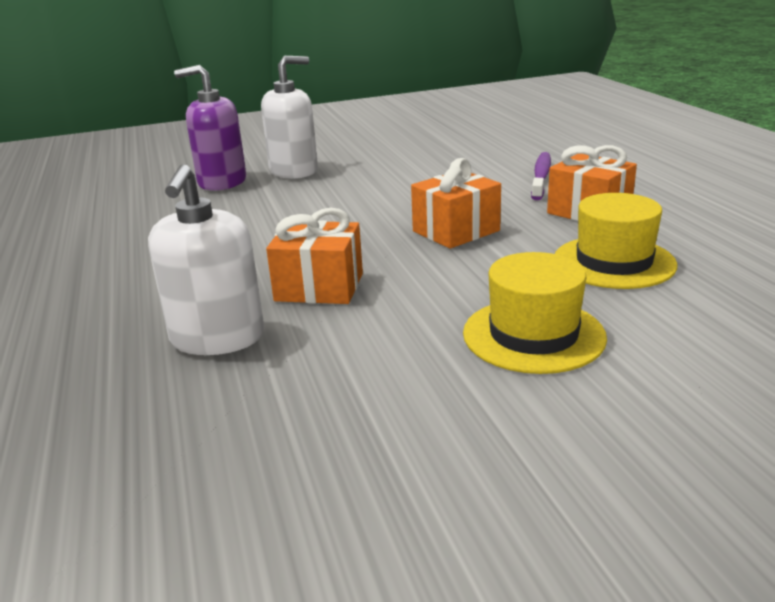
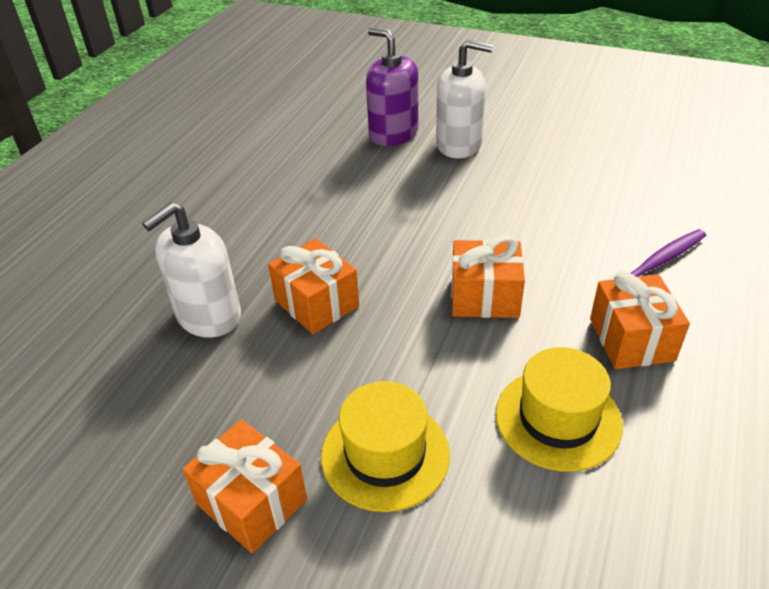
camera: 40 degrees right, 15 degrees up
none -> orange gift [183,419,307,553]

